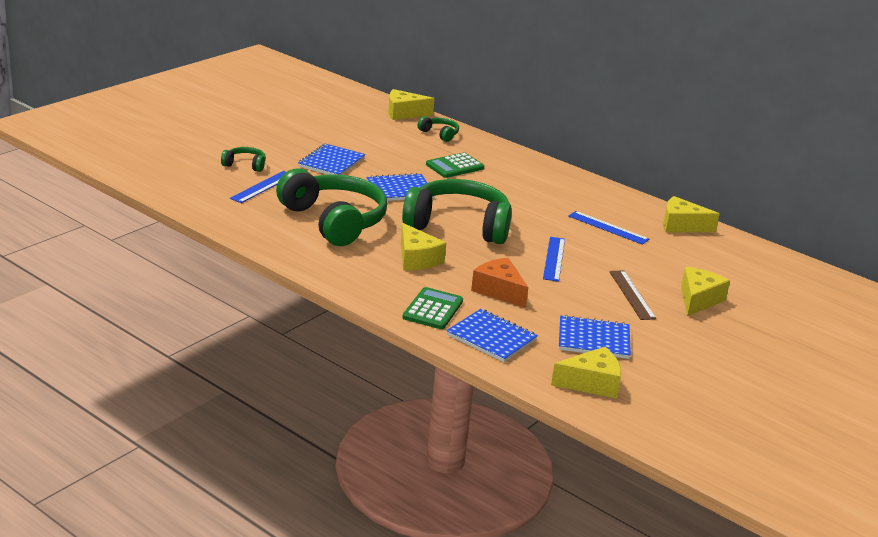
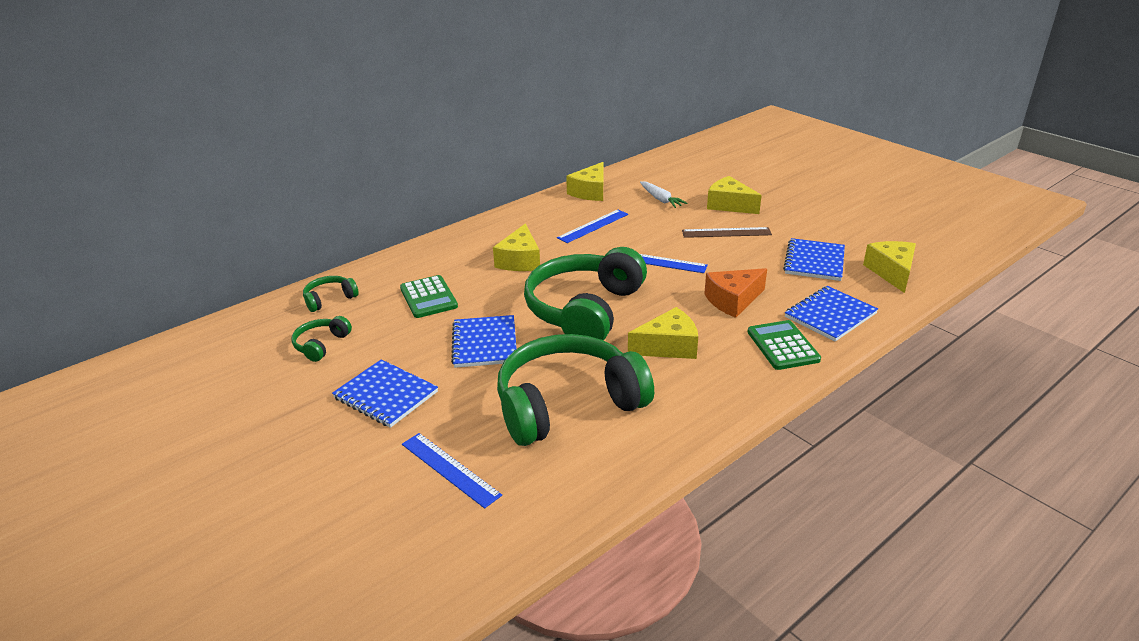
camera: 75 degrees left, 5 degrees up
green headphones [221,147,266,172] -> green headphones moved to [292,316,352,362]
yellow cheese [388,89,435,120] -> yellow cheese moved to [493,224,540,271]
green calculator [402,287,463,329] -> green calculator turned 45 degrees clockwise [748,320,821,370]
none -> white carrot [640,181,687,208]

